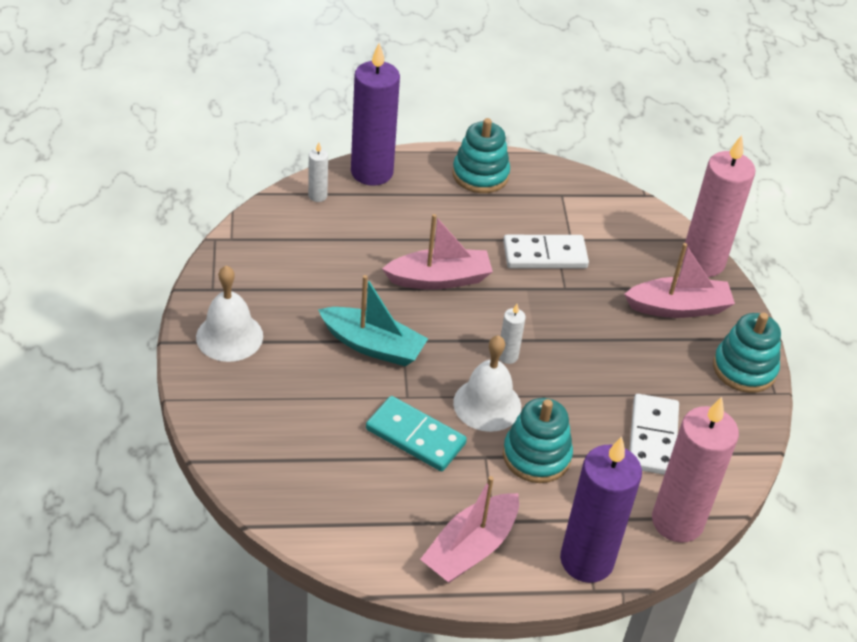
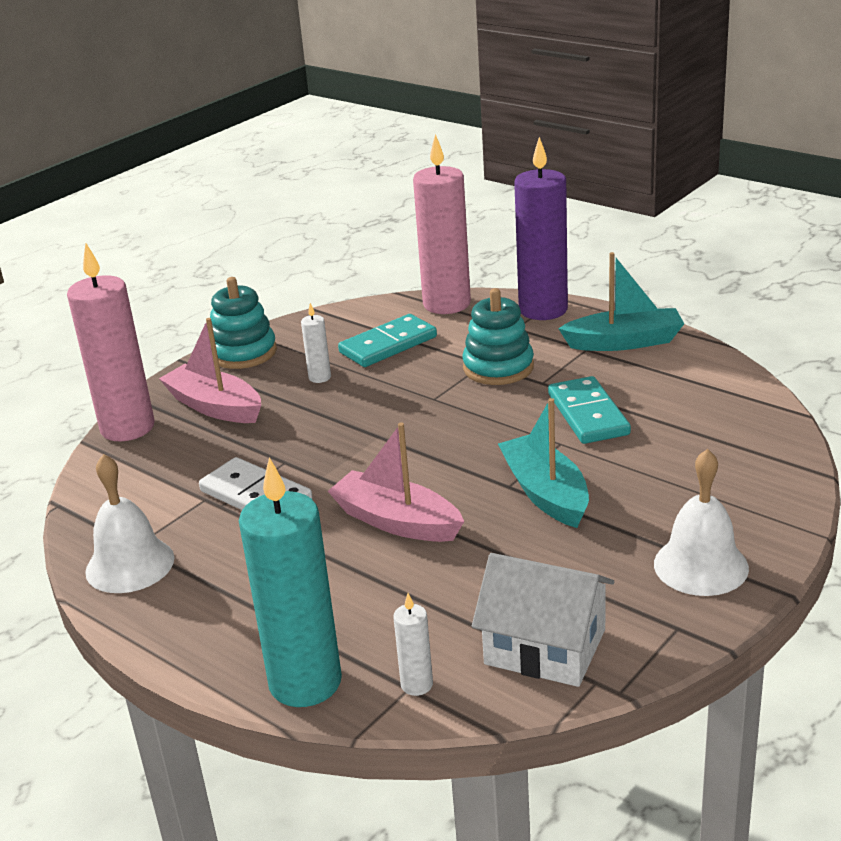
camera: 130 degrees left, 15 degrees down
purple candle [351,43,400,186] -> turquoise candle [239,457,342,707]
pink boat [420,476,519,583] -> turquoise boat [558,252,684,351]
turquoise stacking toy [452,118,510,193] -> none
white bell [453,335,521,432] -> white bell moved to [85,454,174,593]
white candle [499,304,526,364] -> white candle moved to [301,303,331,383]
white domino [629,394,679,475] -> turquoise domino [338,314,437,367]
none -> white house [472,553,614,687]

